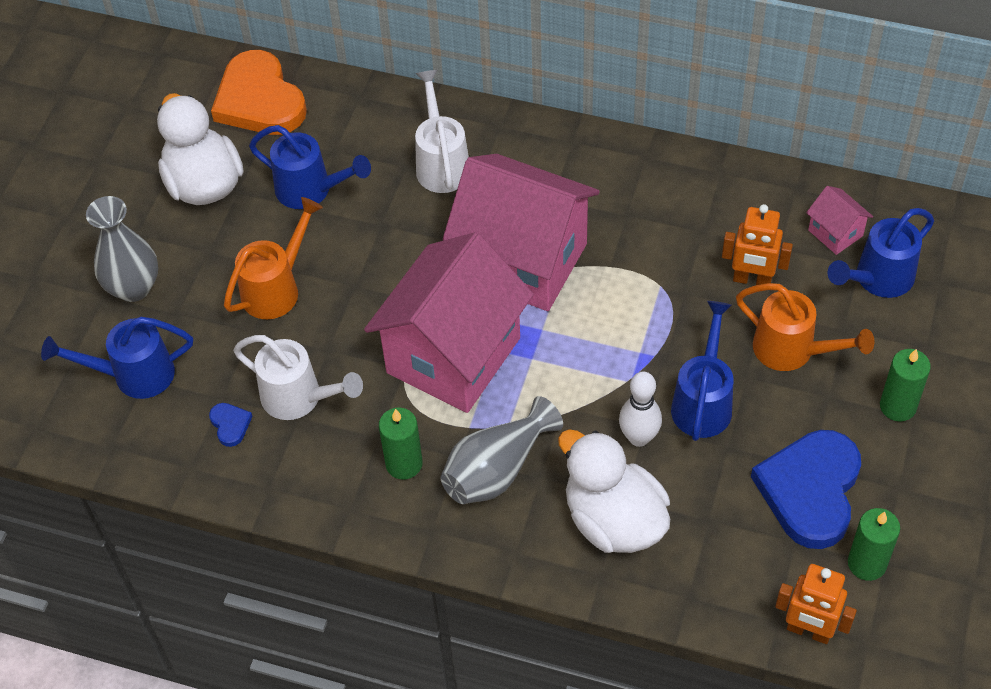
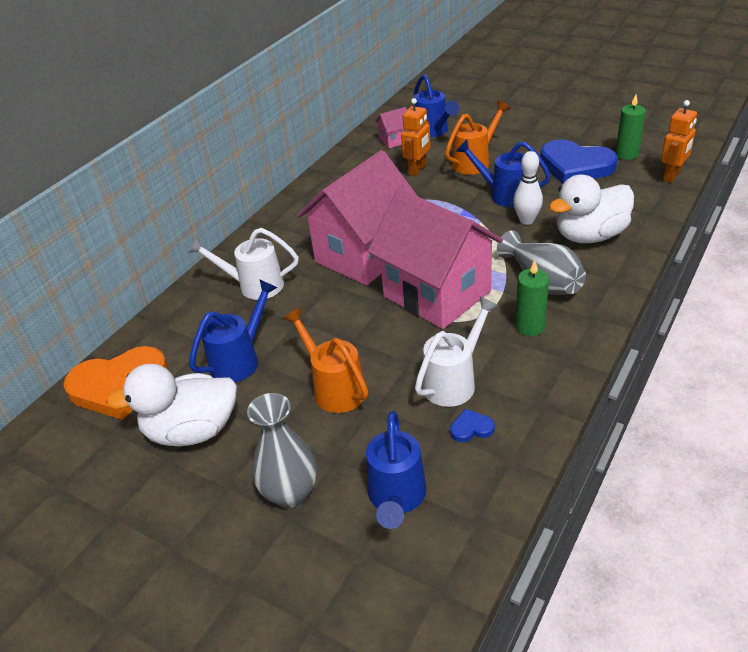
camera: 75 degrees left, 15 degrees down
green candle [880,349,931,422] -> none

